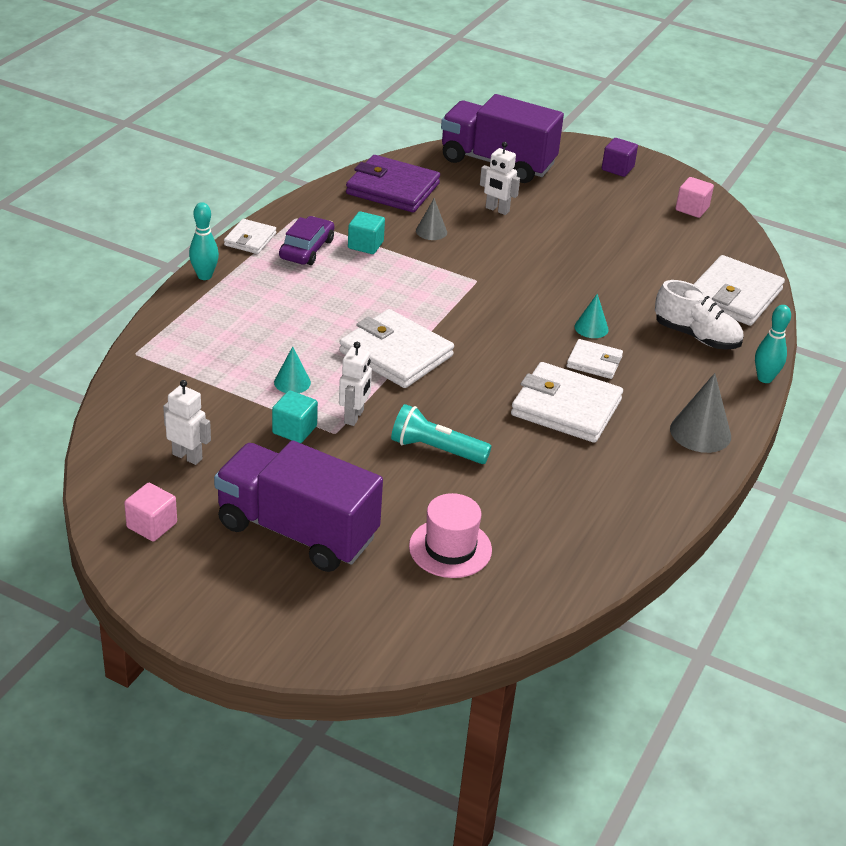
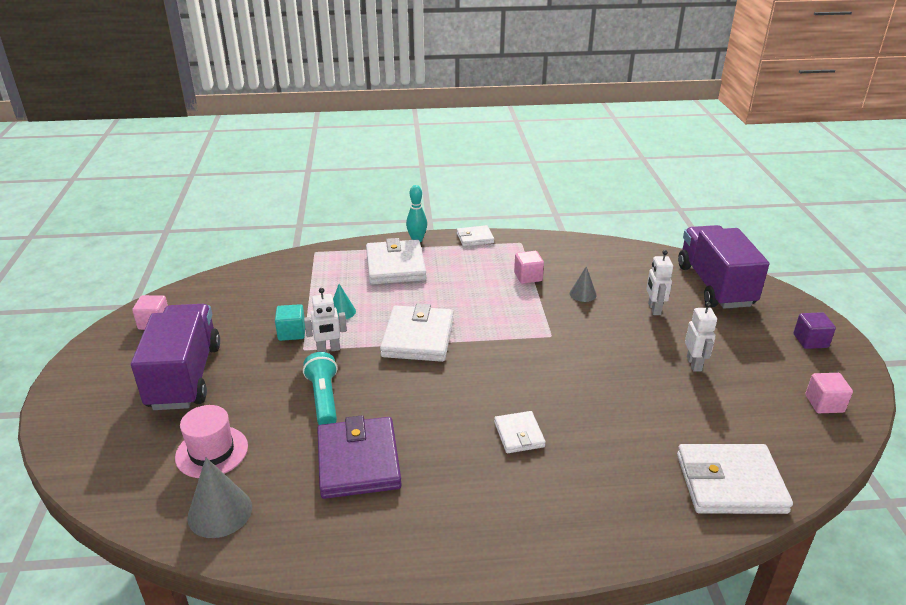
camera: 60 degrees right, 5 degrees down
white robot [163,380,211,465] -> white robot moved to [685,302,717,372]
purple car [279,216,334,265] -> none
purple wallet [346,155,440,212] -> purple wallet moved to [317,415,402,499]
turquoise cube [348,211,385,254] -> pink cube [514,251,544,284]
white wallet [511,362,623,443] -> white wallet moved to [366,238,426,285]
turquoise cone [575,294,609,338] -> none
white shoe [655,280,743,349] -> none
grey cone [670,373,731,453] -> grey cone moved to [187,458,252,538]
turquoise bowling pin [755,305,791,383] -> none

